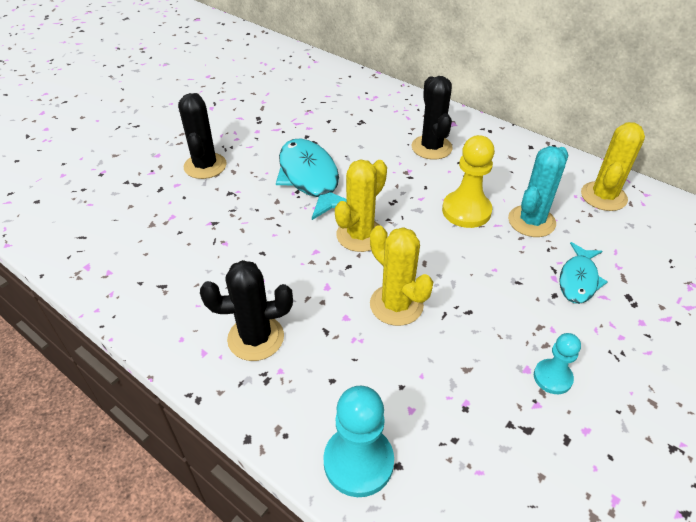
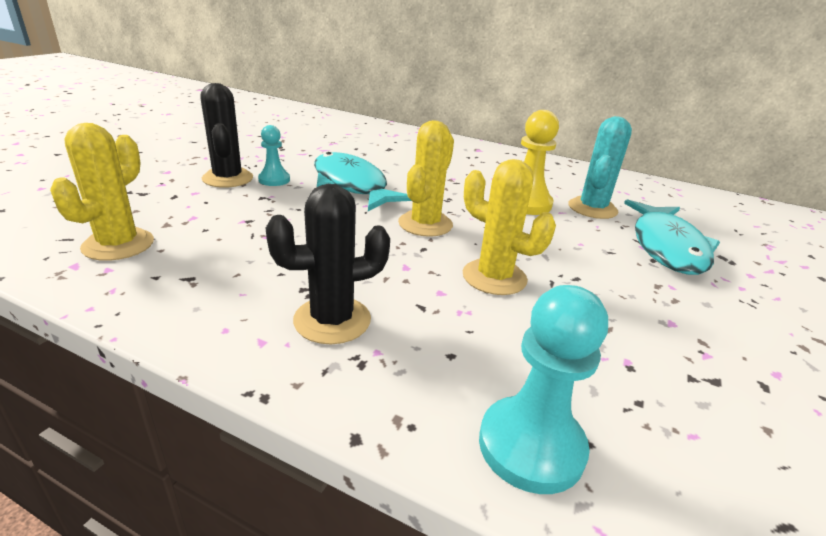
camera: 15 degrees left, 15 degrees down
black cactus [411,76,453,160] -> none
turquoise pawn [534,333,581,394] -> turquoise pawn moved to [258,125,290,186]
turquoise fish [559,242,608,304] -> turquoise fish [624,199,720,275], size x1.71
yellow cactus [581,122,645,211] -> yellow cactus moved to [50,123,154,261]

